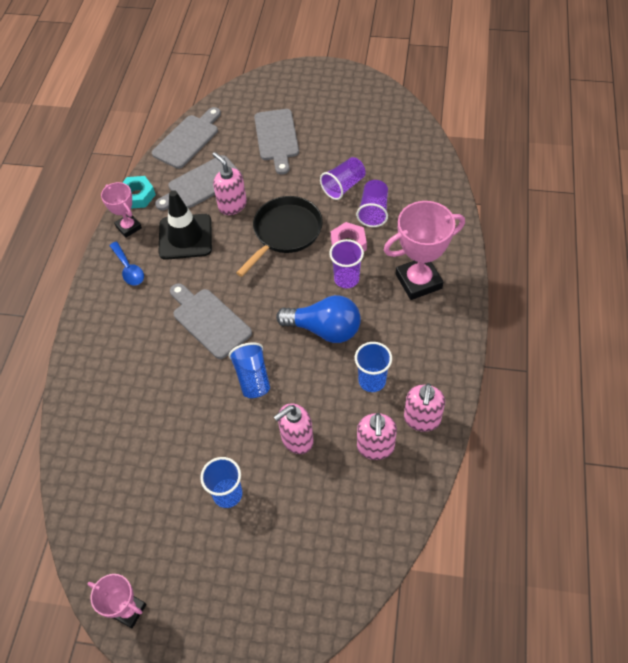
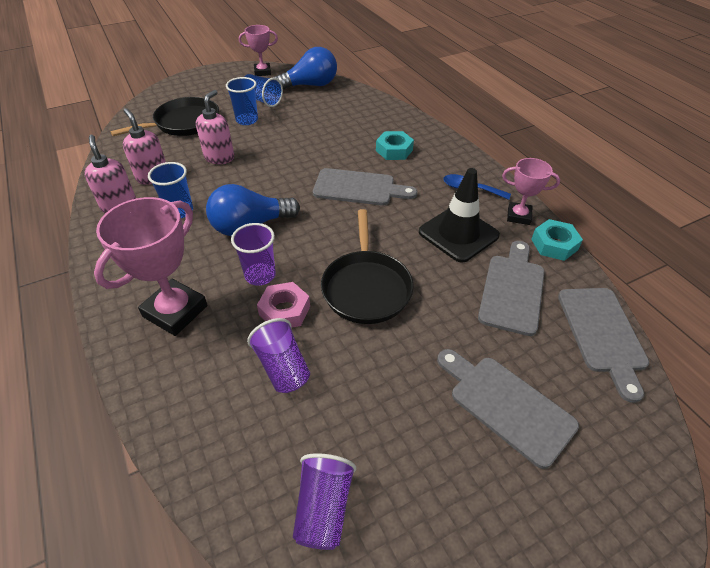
camera: 140 degrees right, 10 degrees down
pink soap dispenser [213,152,247,215] -> none
blue cup [229,342,270,398] -> blue cup moved to [244,74,283,107]
purple cup [320,157,366,200] -> purple cup moved to [293,453,356,550]
none -> black pan [110,97,219,136]
none -> blue light bulb [274,47,337,89]
none -> turquoise nut [376,131,414,160]

